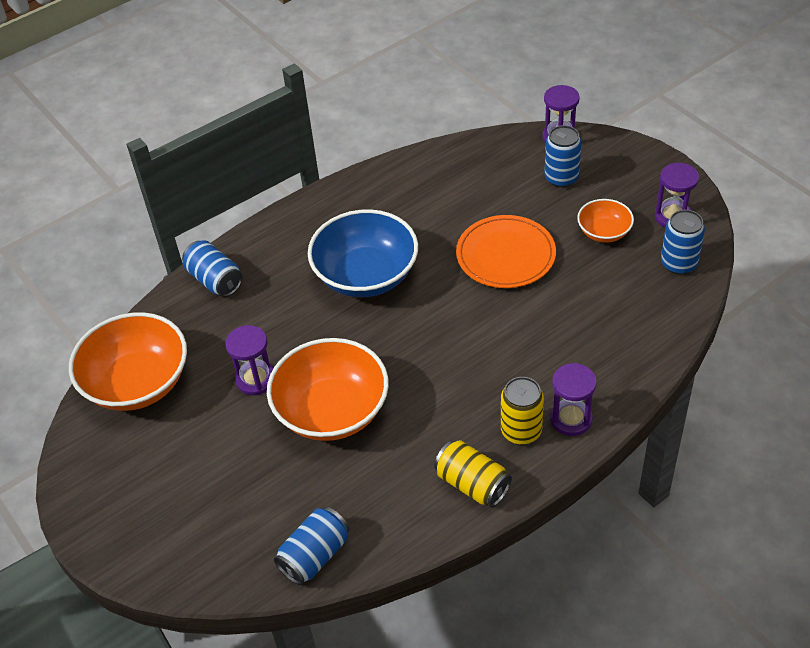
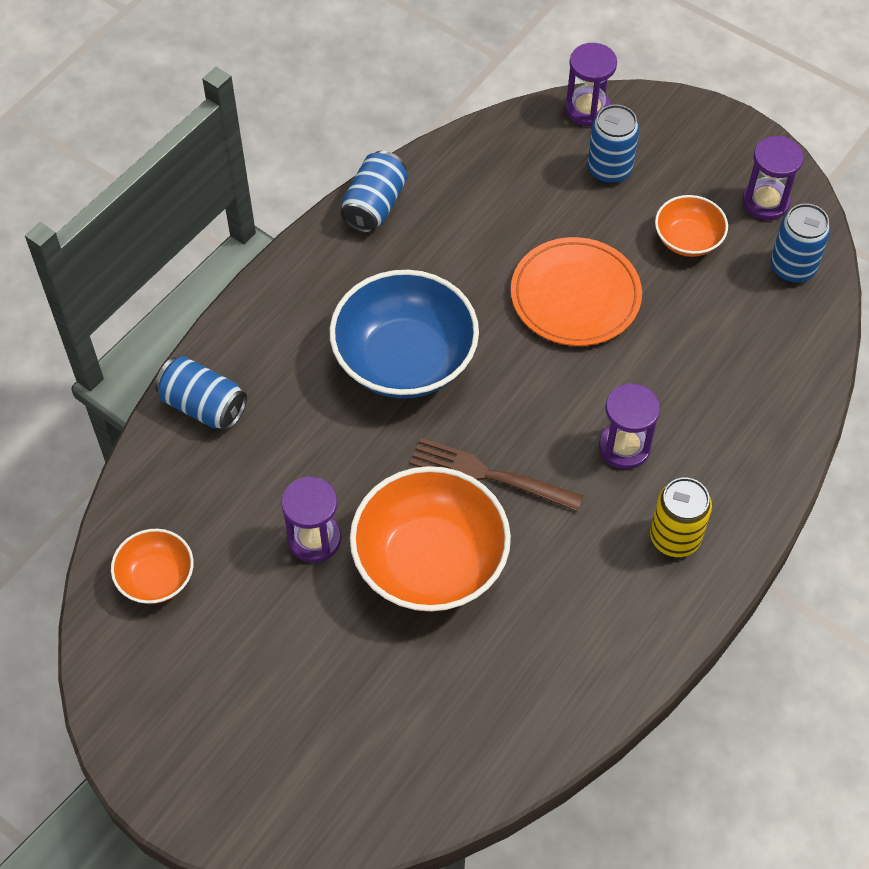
camera: 20 degrees left, 10 degrees up
orange bowl [69,312,187,411] -> orange bowl [111,529,194,604], size x0.52
blue can [274,507,349,585] -> blue can moved to [340,151,407,233]
yellow can [434,440,512,507] -> none
purple hourglass [550,363,597,436] -> purple hourglass moved to [599,383,660,469]
none -> brown fork [410,438,583,512]

